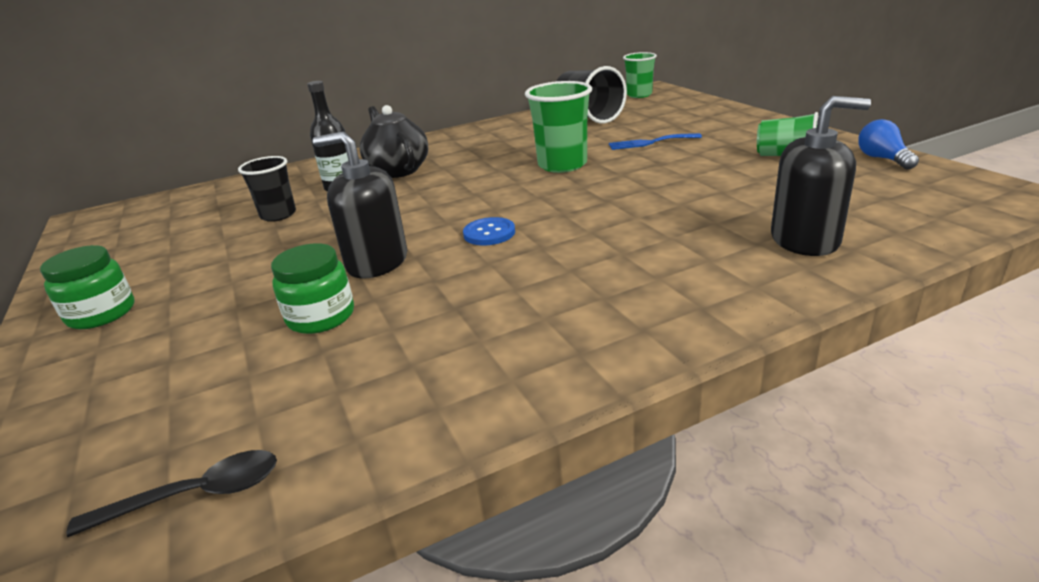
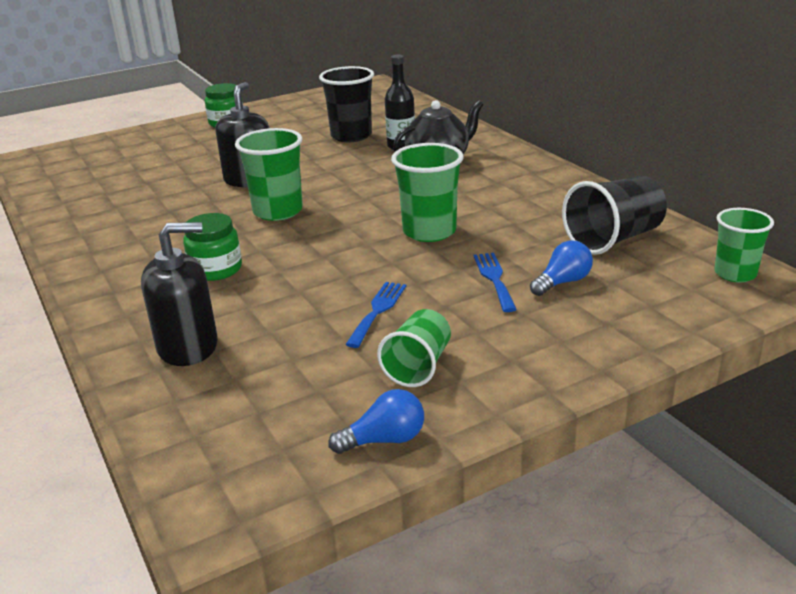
camera: 85 degrees right, 0 degrees up
black spoon [66,450,277,537] -> none
black cup [238,156,296,222] -> black cup [319,66,374,142], size x1.50
green jar [271,243,354,334] -> green jar moved to [183,213,242,281]
blue button [463,217,515,245] -> green cup [235,128,303,221]
black soap dispenser [771,96,871,256] -> black soap dispenser turned 105 degrees counterclockwise [141,222,218,366]
none -> blue fork [345,282,406,348]
none -> blue light bulb [530,240,593,296]

